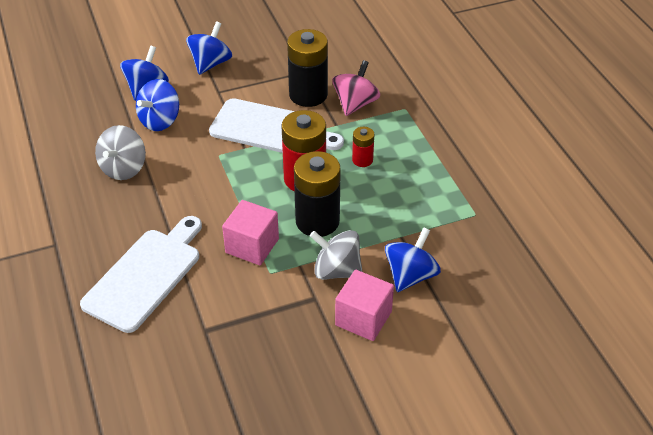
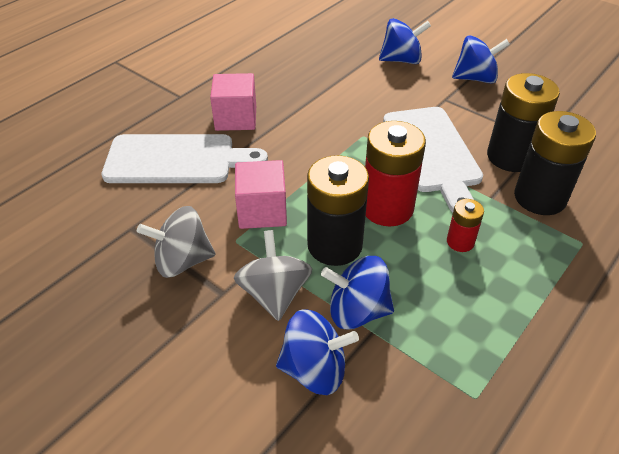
camera: 60 degrees right, 0 degrees up
grey spinning top [95,125,146,180] -> grey spinning top moved to [137,206,216,278]
blue spinning top [136,79,179,131] -> blue spinning top moved to [321,256,394,330]
pink spinning top [332,60,380,116] -> black battery [514,111,596,215]
pink cube [335,270,394,341] -> pink cube moved to [210,73,256,131]

